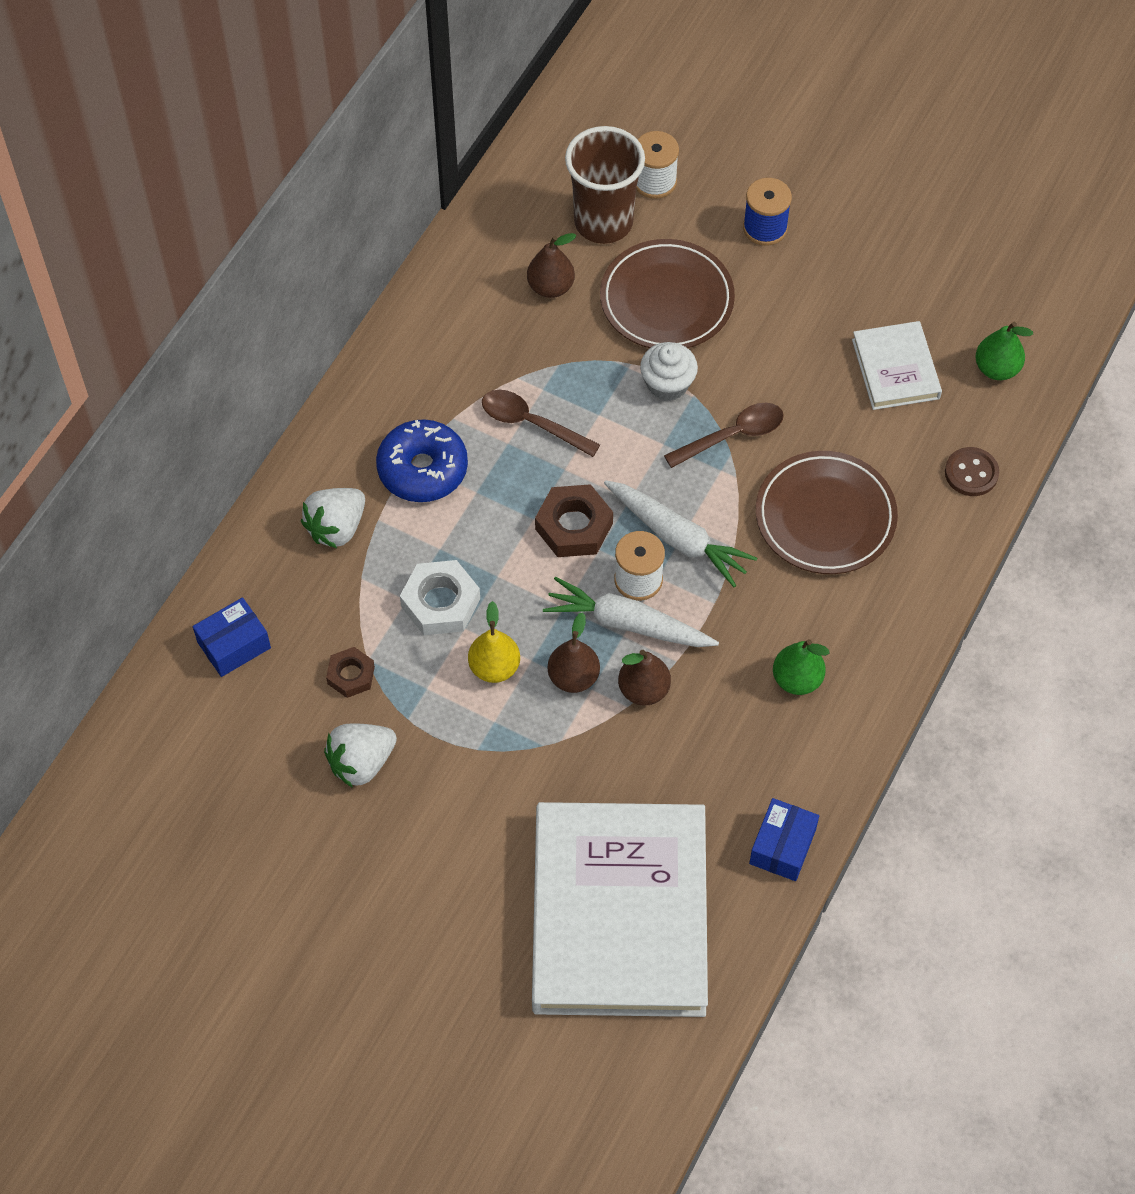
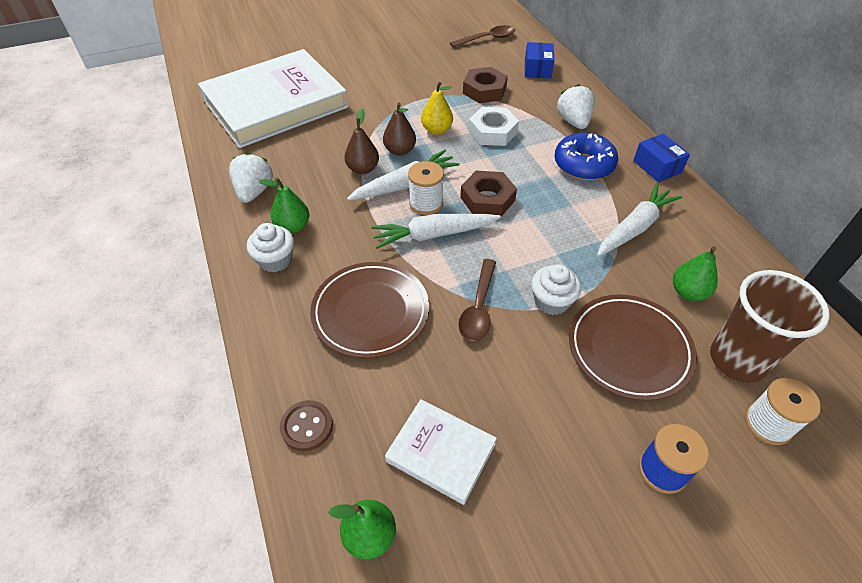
camera: 130 degrees right, 10 degrees down
white strawberry [324,723,397,788] -> white strawberry moved to [229,152,273,203]
brown nut [326,647,375,698] -> brown nut [463,67,508,103], size x1.61
brown spoon [482,390,600,457] -> brown spoon moved to [450,25,515,48]
brown pear [527,233,576,298] -> green pear [673,246,718,301]
white book [532,802,708,1017] -> white book turned 75 degrees counterclockwise [198,49,348,148]
blue box [749,798,819,881] -> blue box moved to [633,133,690,183]
none -> white cupcake [247,223,294,272]
none -> white carrot [597,183,682,257]

